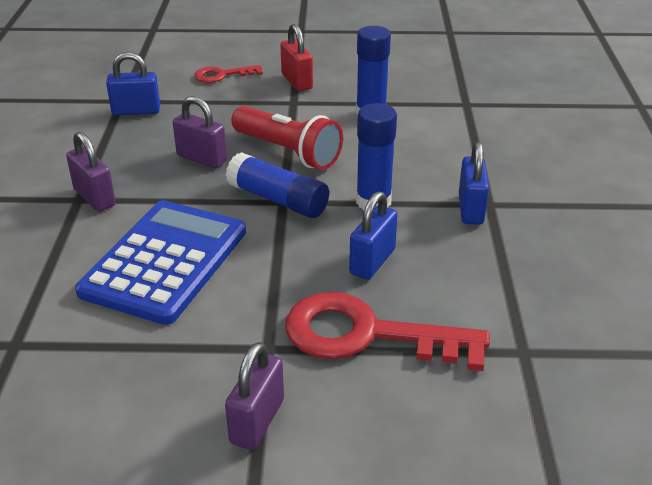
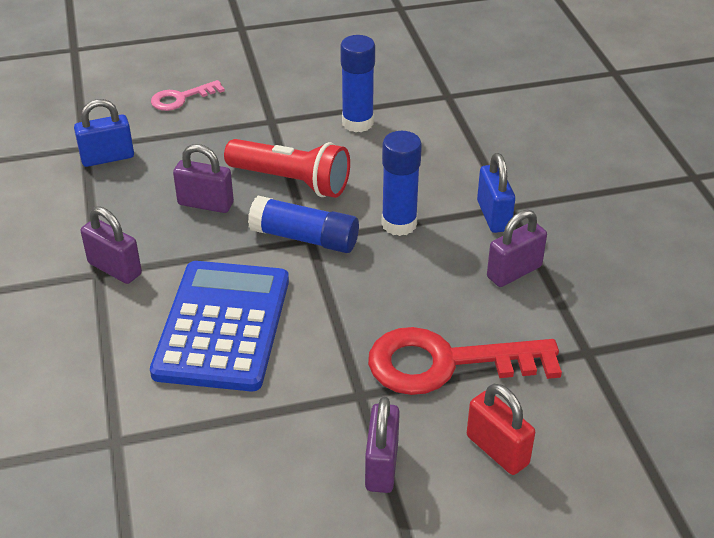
camera: 15 degrees left, 5 degrees up
red key [194,65,263,83] -> pink key [151,80,225,111]
red padlock [280,24,313,91] -> red padlock moved to [467,384,535,475]
blue padlock [349,191,398,280] -> none
none -> purple padlock [487,210,547,287]

